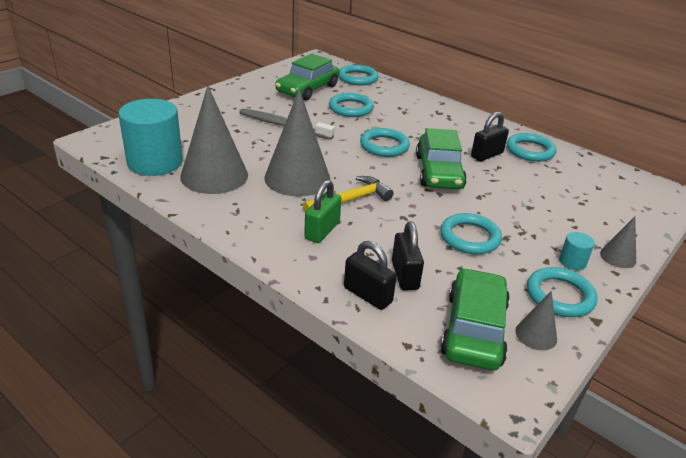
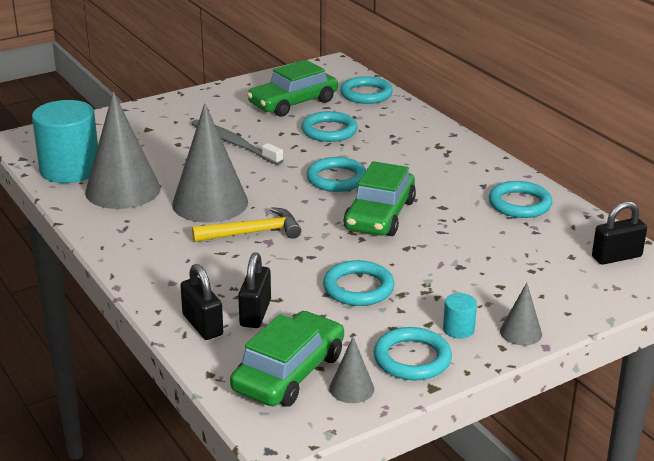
camera: 20 degrees right, 5 degrees down
green padlock [304,180,342,243] -> none
black padlock [471,112,509,161] -> black padlock moved to [592,201,647,265]

